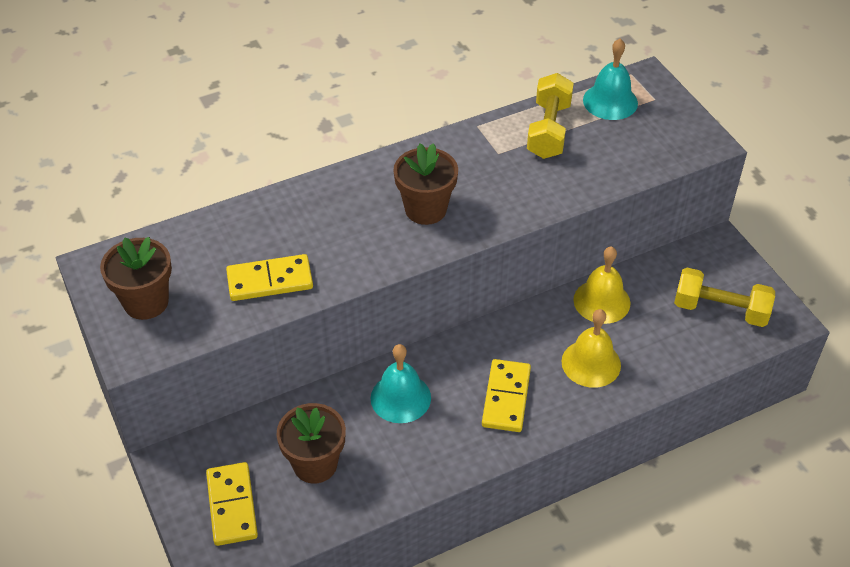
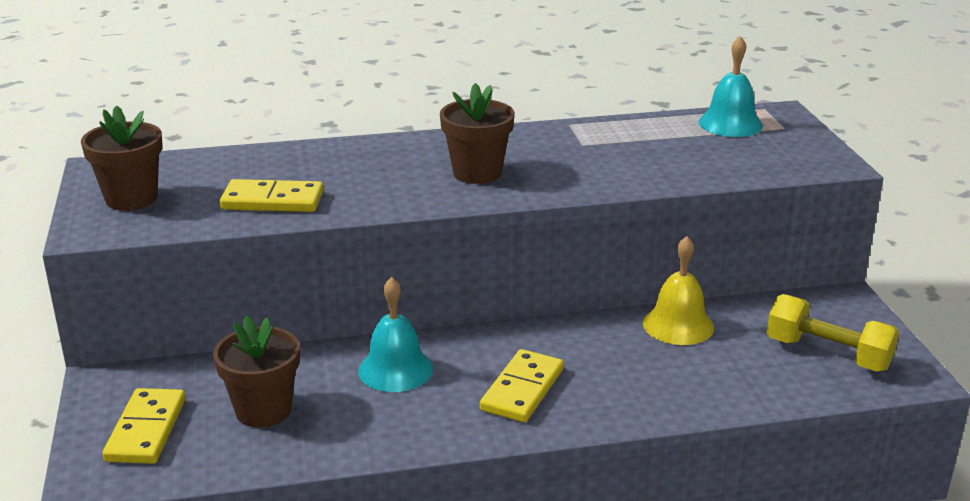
camera: 15 degrees right, 20 degrees down
yellow dumbbell [527,73,574,159] -> none
yellow bell [561,309,621,388] -> none

